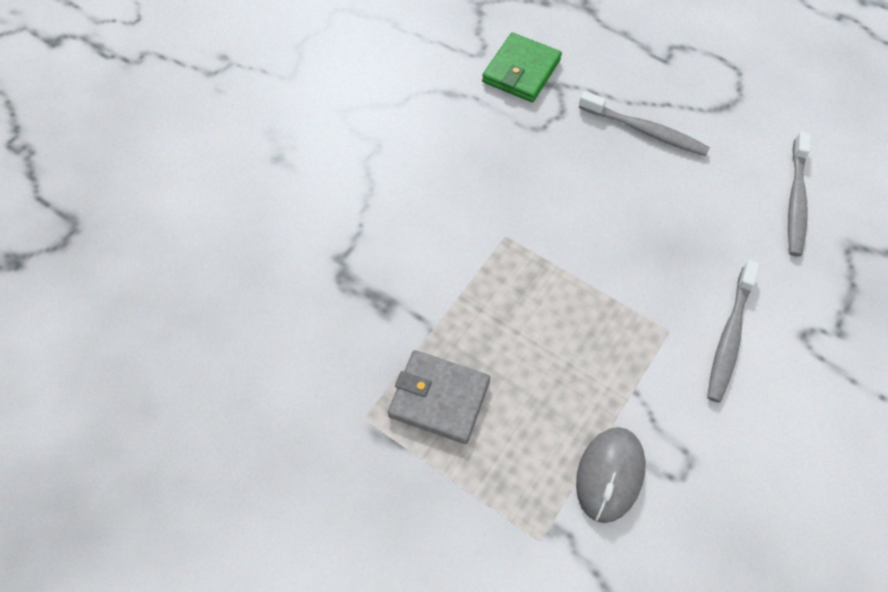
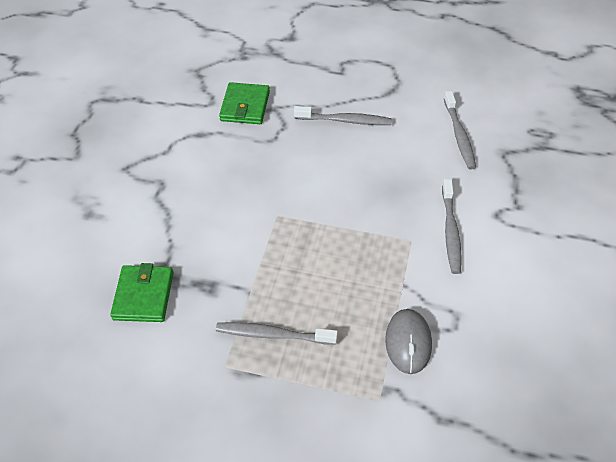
camera: 20 degrees left, 10 degrees down
grey wallet [388,350,490,444] -> grey toothbrush [216,322,338,345]
none -> green wallet [110,263,173,322]

